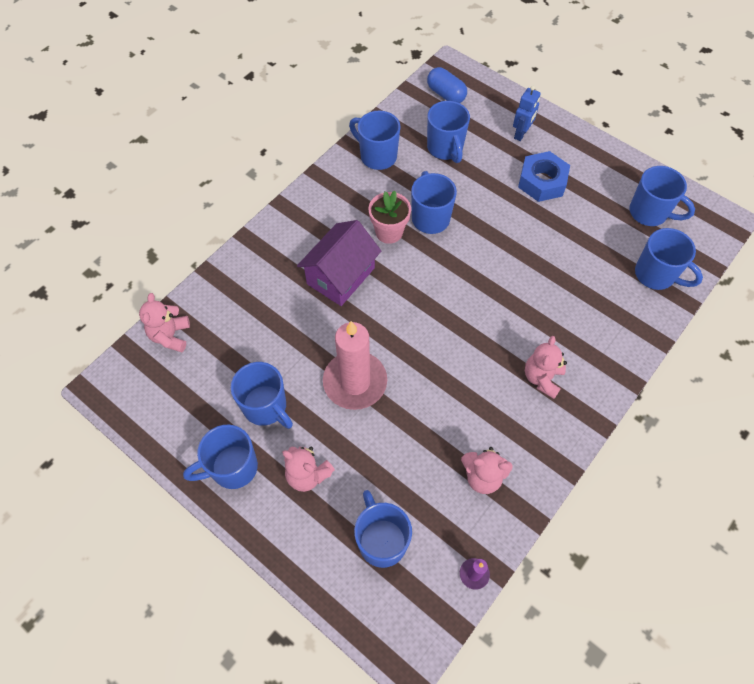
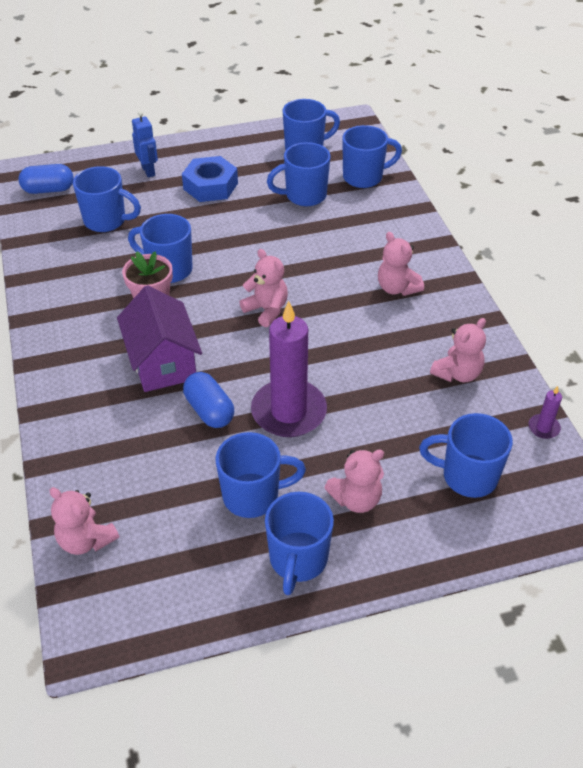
camera: 55 degrees left, 15 degrees down
pink candle [323,321,387,410] -> purple candle [251,301,327,437]
blue mug [349,111,400,170] -> blue mug moved to [267,142,331,206]
none -> blue capsule [183,372,234,428]
none -> pink teddy bear [239,249,288,327]

